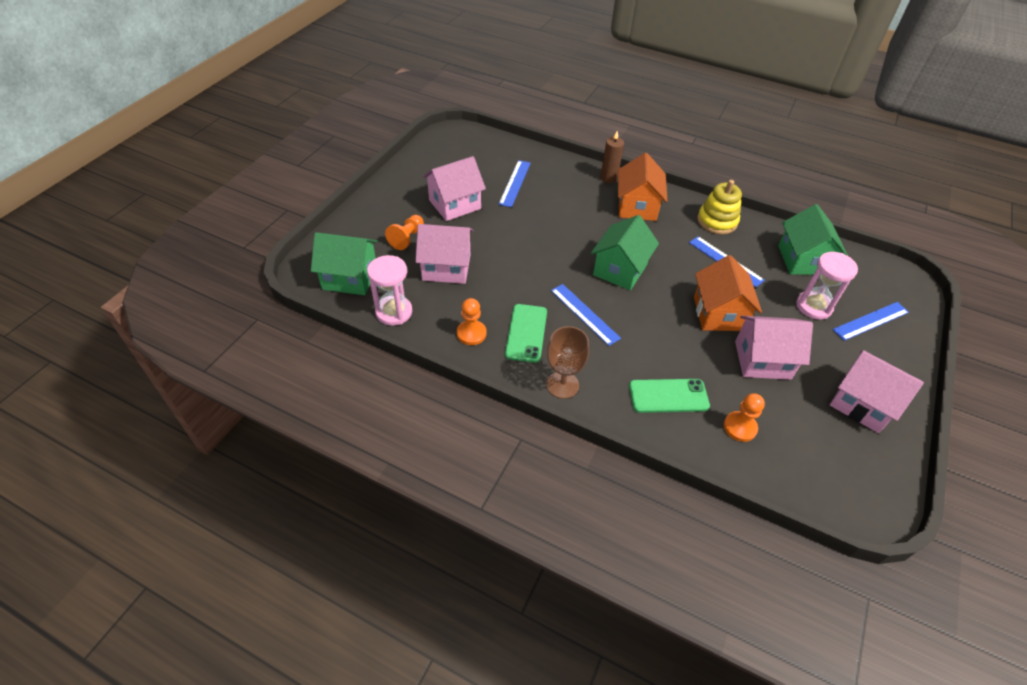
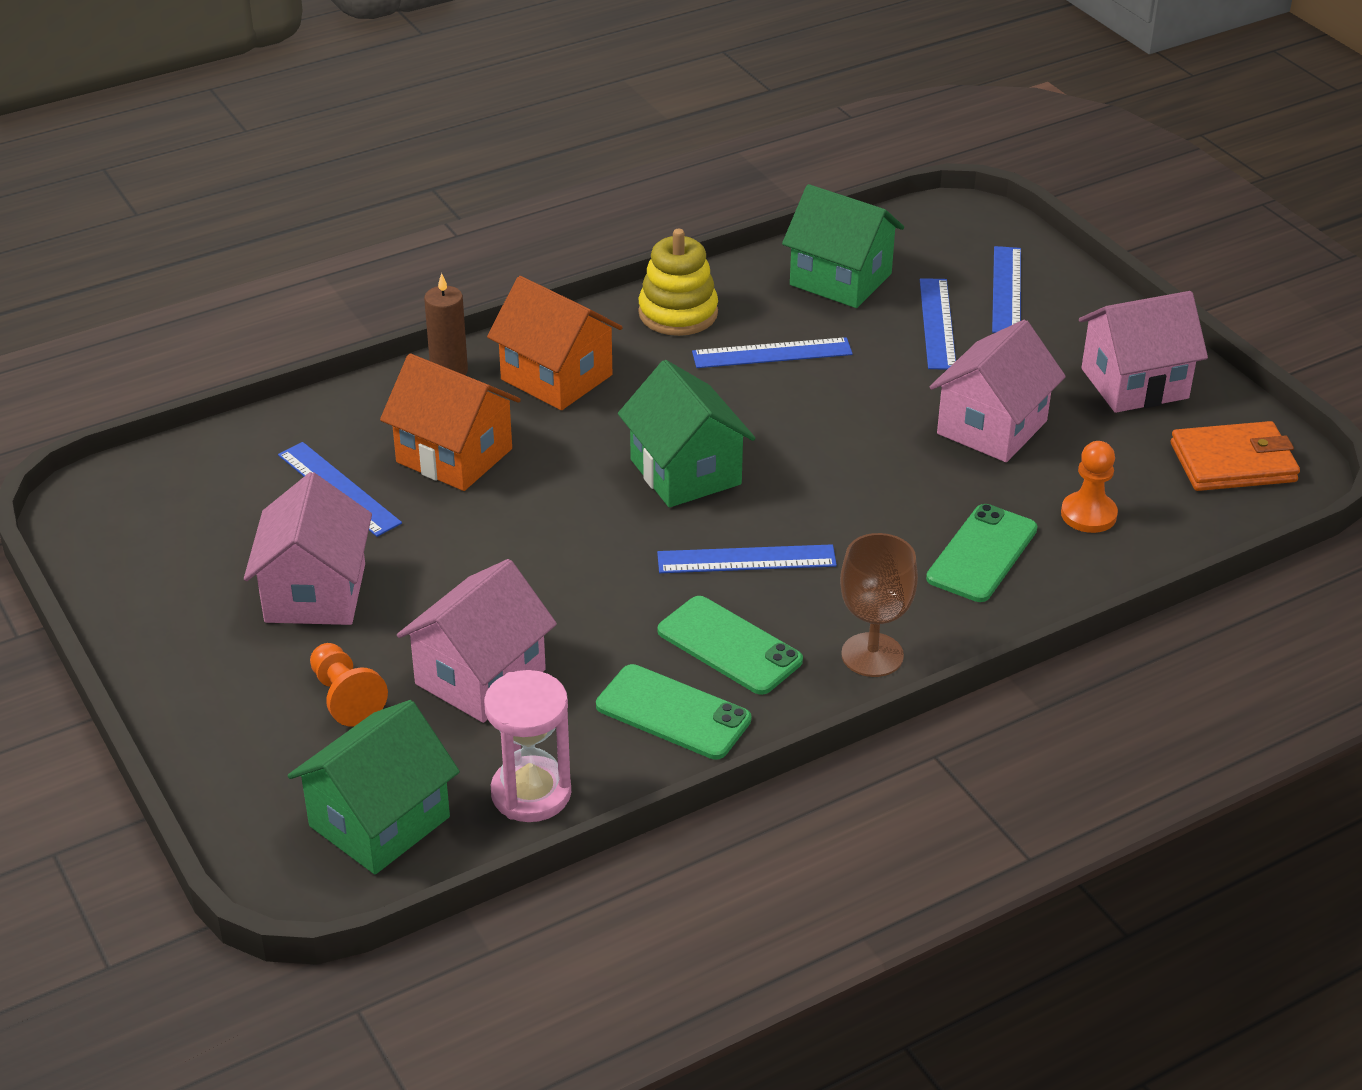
camera: 55 degrees left, 10 degrees down
orange pawn [457,298,486,345] -> green phone [596,664,751,760]
orange house [694,255,762,331] -> orange house moved to [380,354,521,491]
pink hourglass [796,252,858,320] -> blue ruler [920,278,956,370]
none -> orange wallet [1171,421,1300,491]

